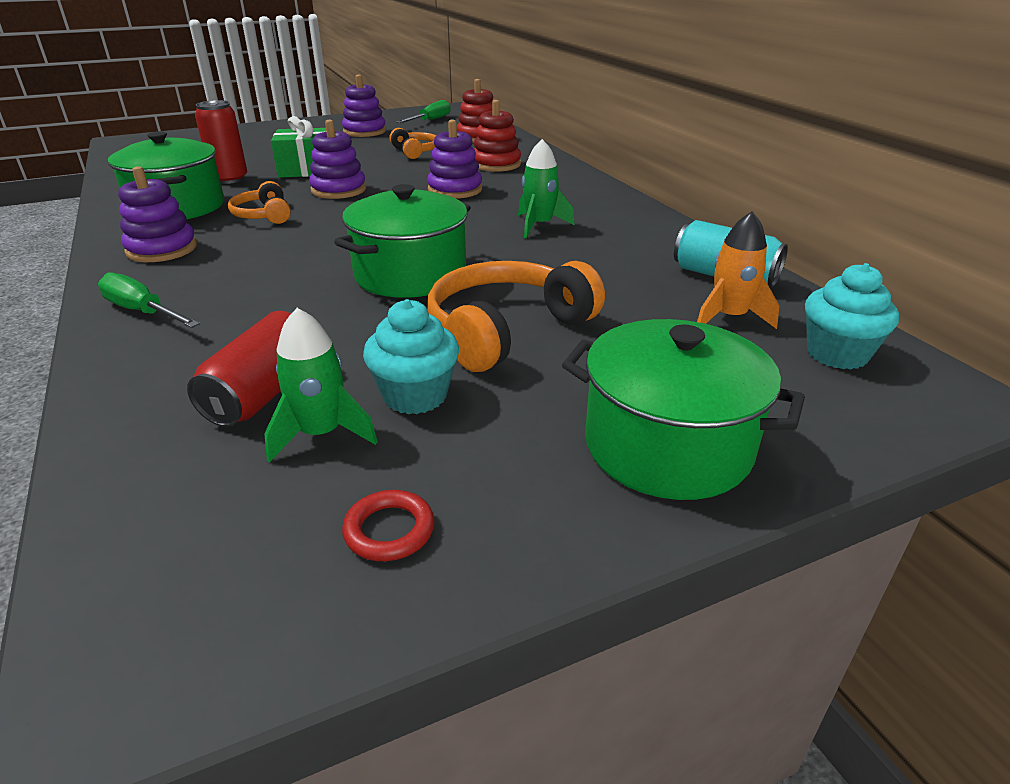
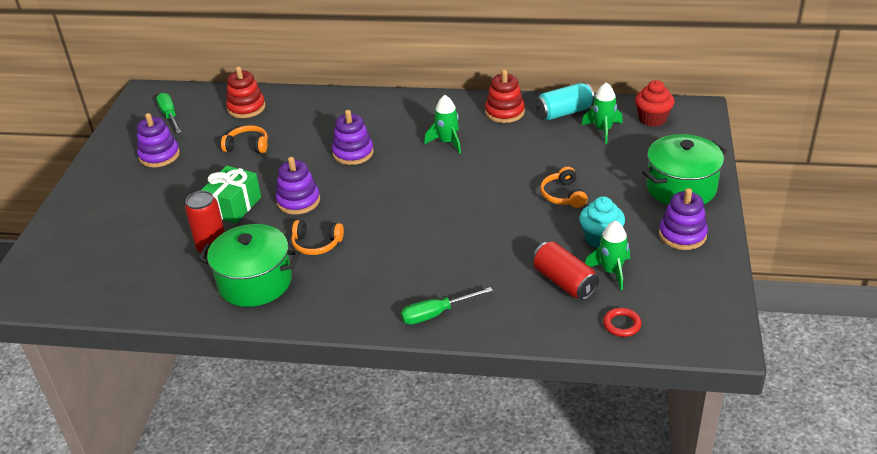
camera: 55 degrees left, 5 degrees up
purple stacking toy [118,166,197,262] -> purple stacking toy moved to [659,188,708,250]
green pot [334,184,471,298] -> none
red ring [342,490,434,561] -> red ring moved to [603,308,642,337]
orange headphones [427,261,605,372] -> orange headphones [540,167,588,208], size x0.56
red stacking toy [474,100,521,172] -> red stacking toy moved to [485,70,525,123]
orange rocket [697,211,779,329] -> green rocket [582,82,623,144]
turquoise cupcake [805,263,899,369] -> red cupcake [635,80,675,127]

